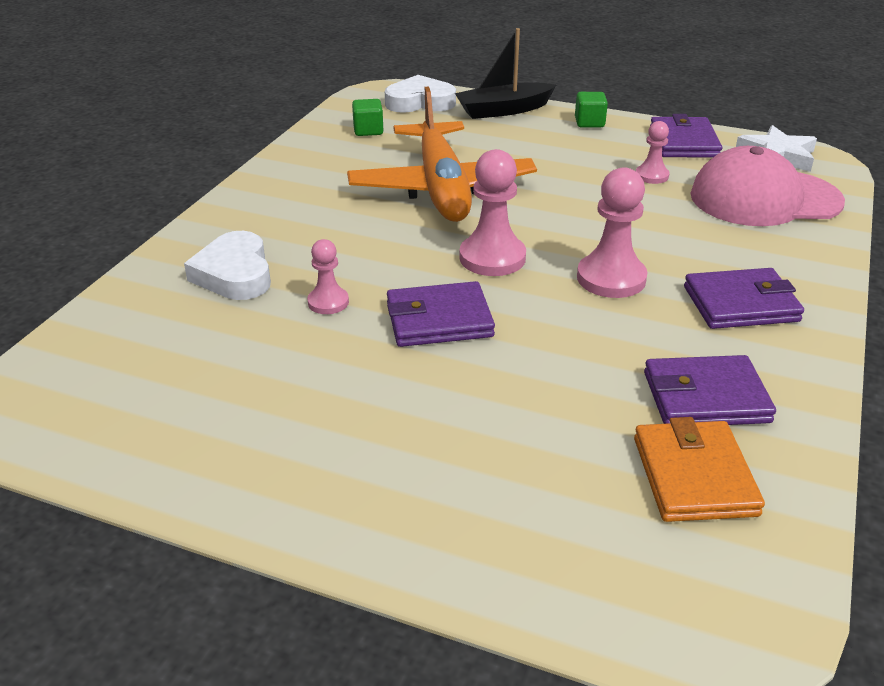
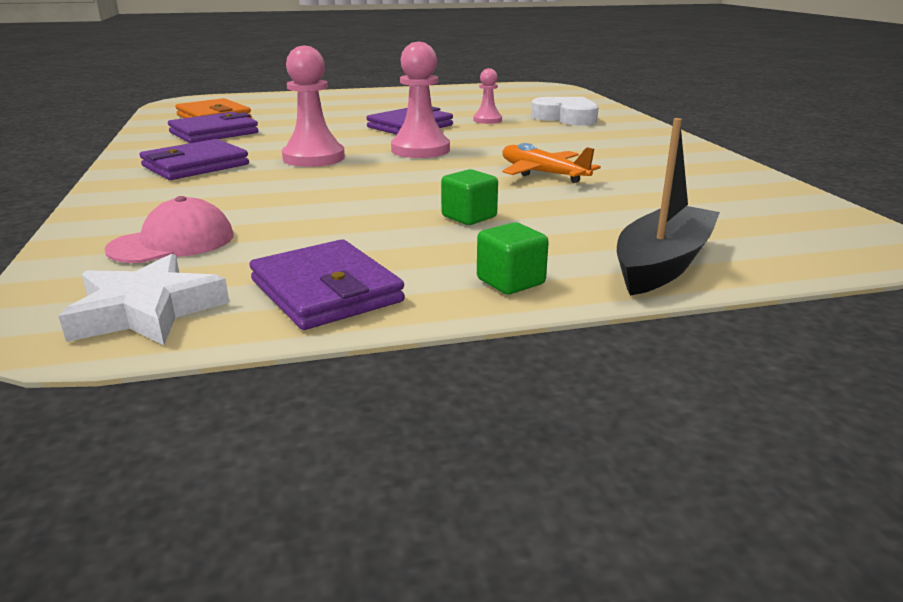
camera: 145 degrees right, 10 degrees down
orange plane [347,87,537,222] -> orange plane [502,143,601,183], size x0.49
green cube [352,99,383,136] -> green cube moved to [441,169,498,225]
white heart [385,75,456,113] -> none
pink pawn [636,121,669,184] -> none
pink cap [690,146,845,226] -> pink cap [105,196,234,263], size x0.57

